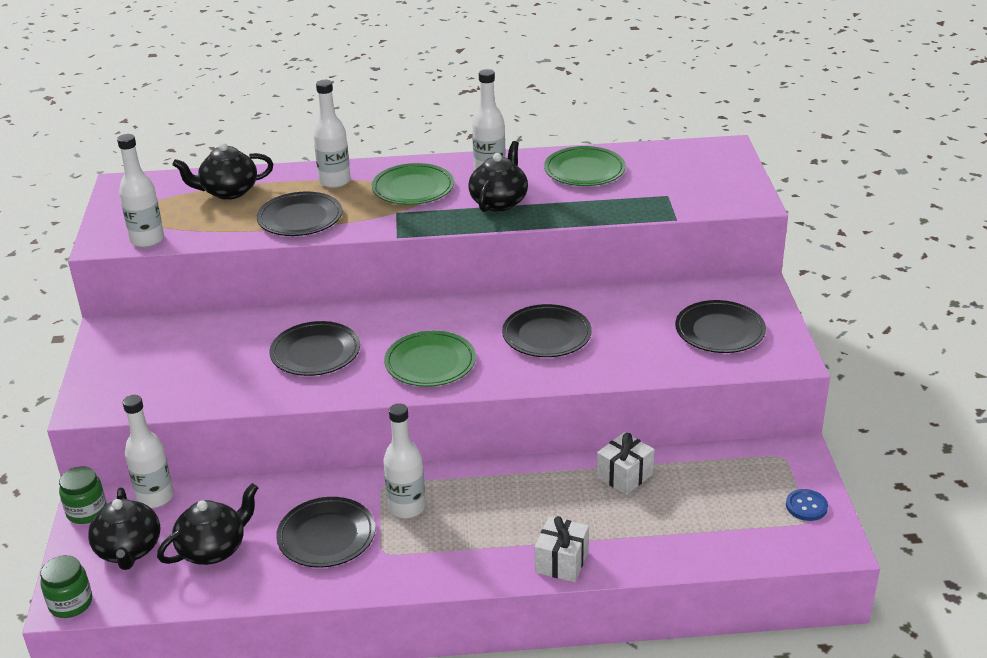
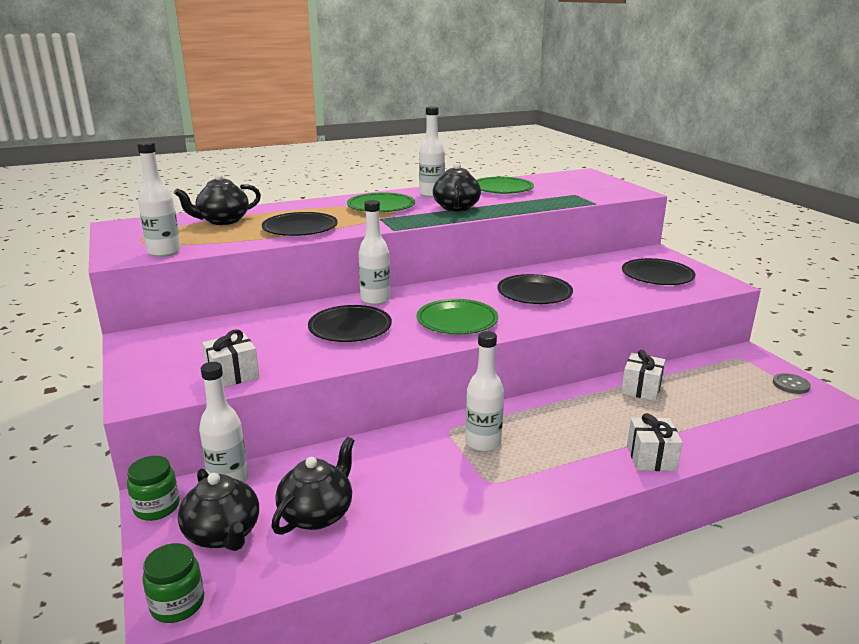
camera: 20 degrees left, 10 degrees down
black plate [276,497,375,568] -> none
white bottle [313,80,351,188] -> white bottle moved to [358,200,390,305]
blue button [786,489,828,521] -> grey button [773,373,811,394]
none -> white gift [202,329,259,387]

